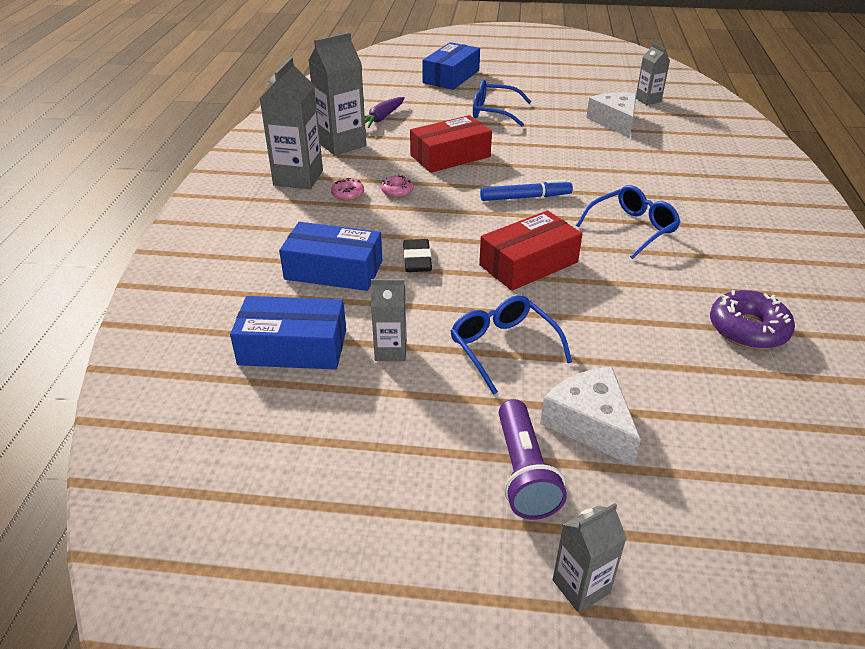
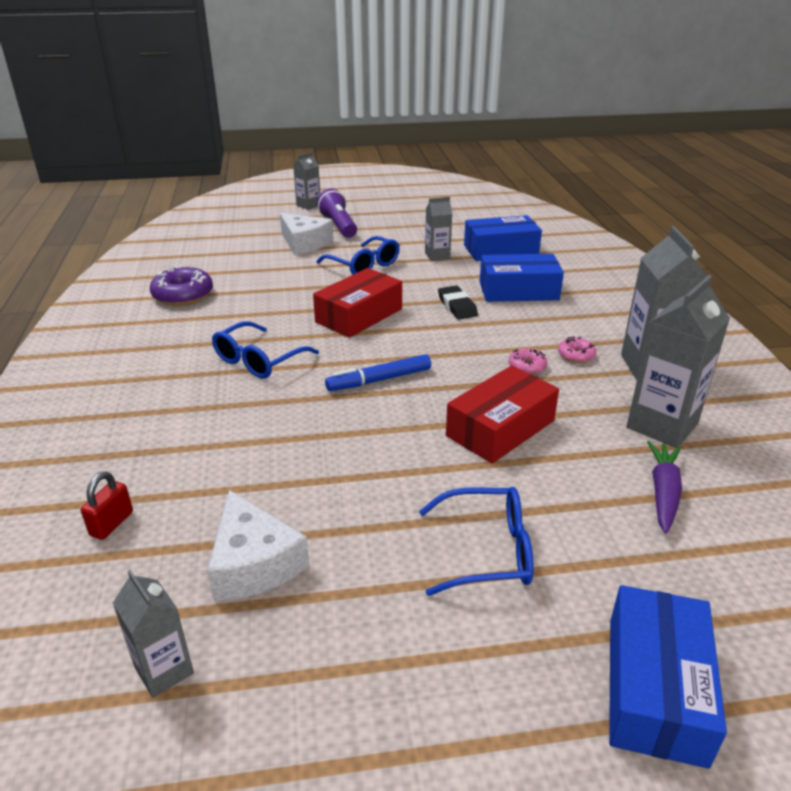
camera: 165 degrees right, 5 degrees down
none -> red padlock [81,471,133,540]

